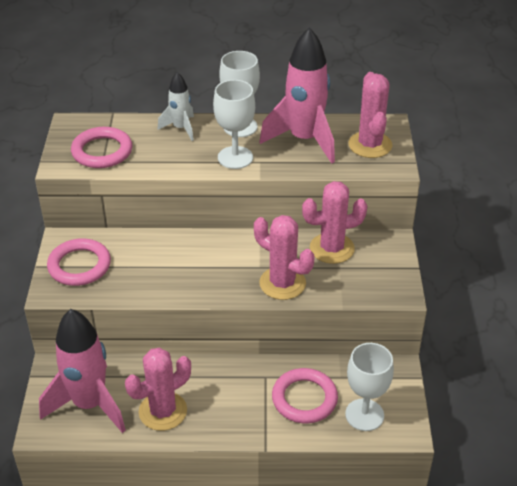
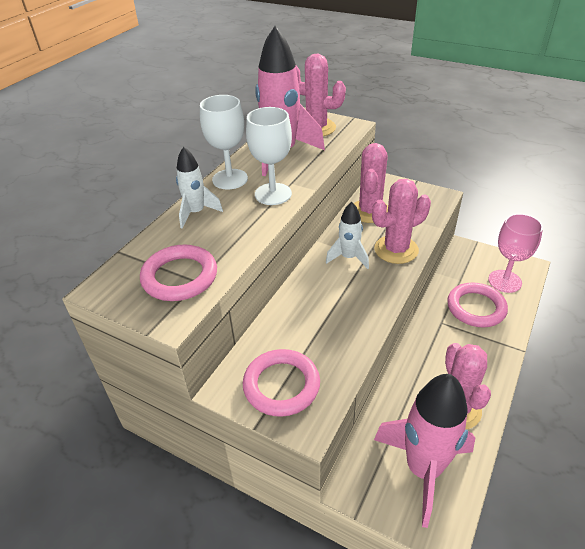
camera: 60 degrees left, 0 degrees up
white goblet [345,343,394,431] -> pink goblet [488,214,543,293]
none -> white rocket [326,202,369,269]

